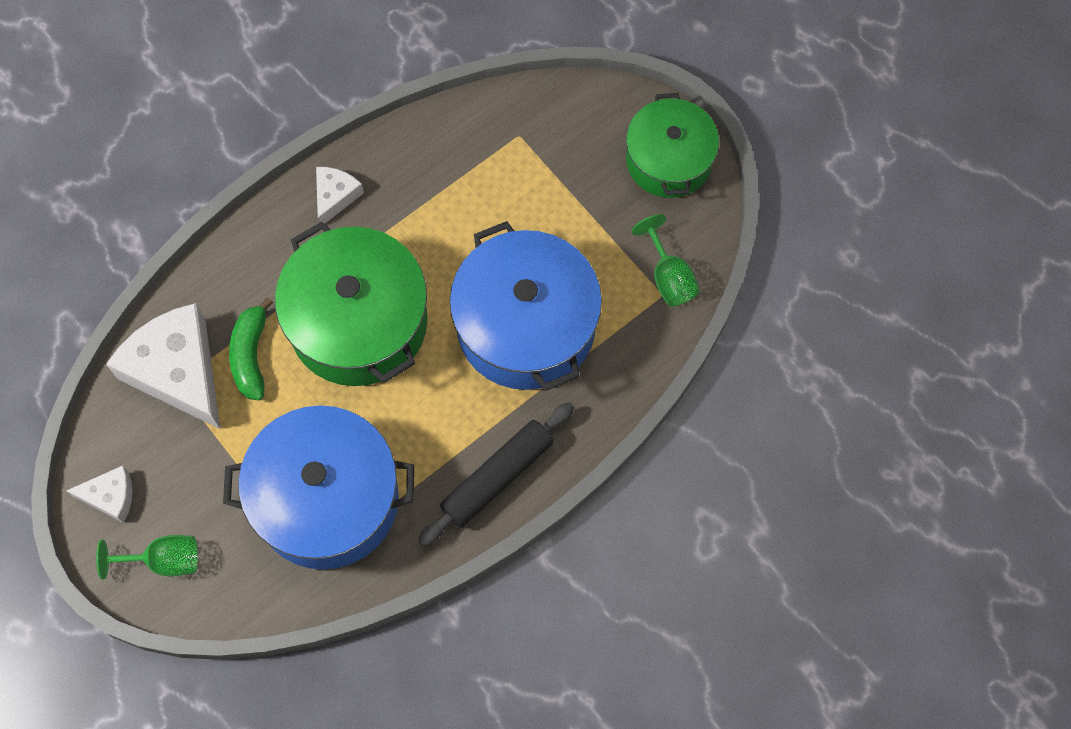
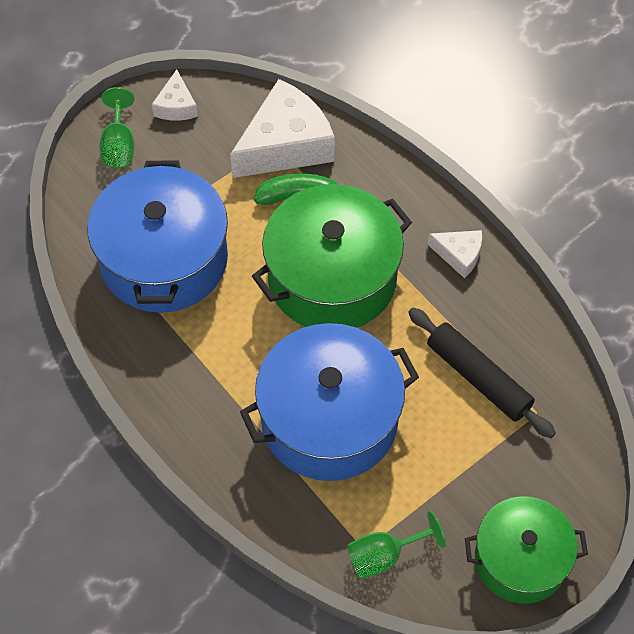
camera: 90 degrees right, 10 degrees down
black rolling pin [418,402,574,547] -> black rolling pin moved to [408,308,556,438]

